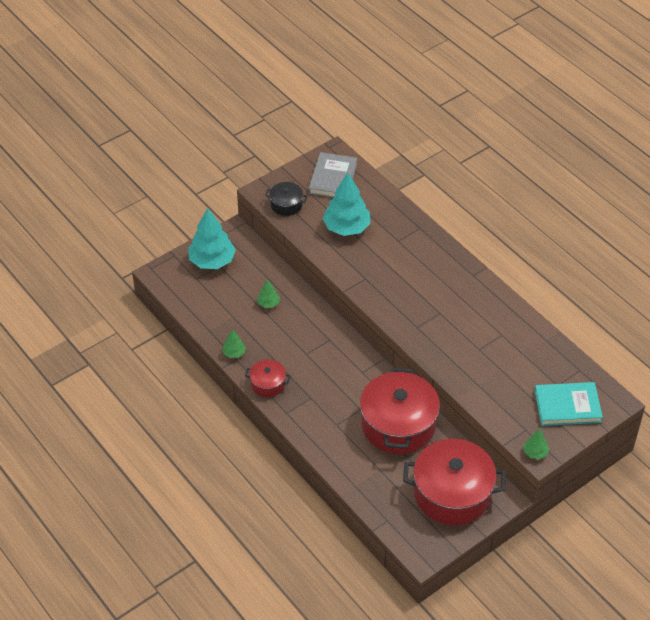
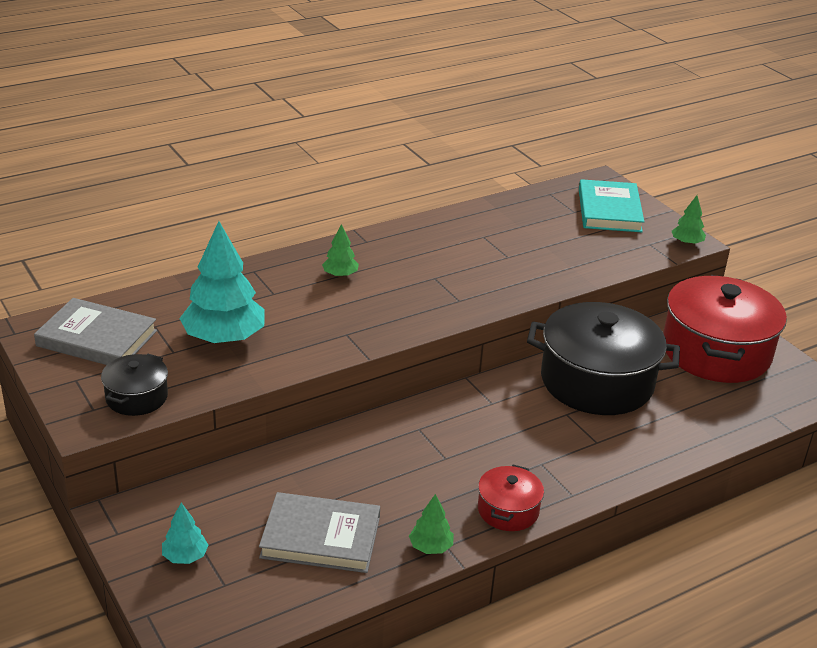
camera: 85 degrees left, 15 degrees down
turquoise tree [188,208,236,269] -> turquoise tree [162,503,209,564], size x0.47
green tree [257,279,280,308] -> green tree moved to [322,224,359,277]
red pot [360,367,440,454] -> black pot [527,302,680,415]
none -> grey book [259,492,380,573]

